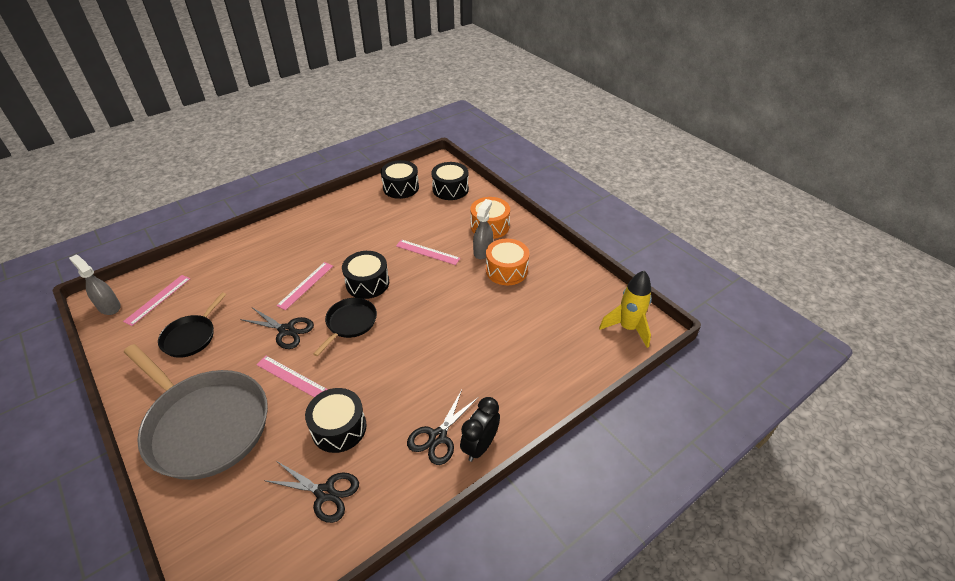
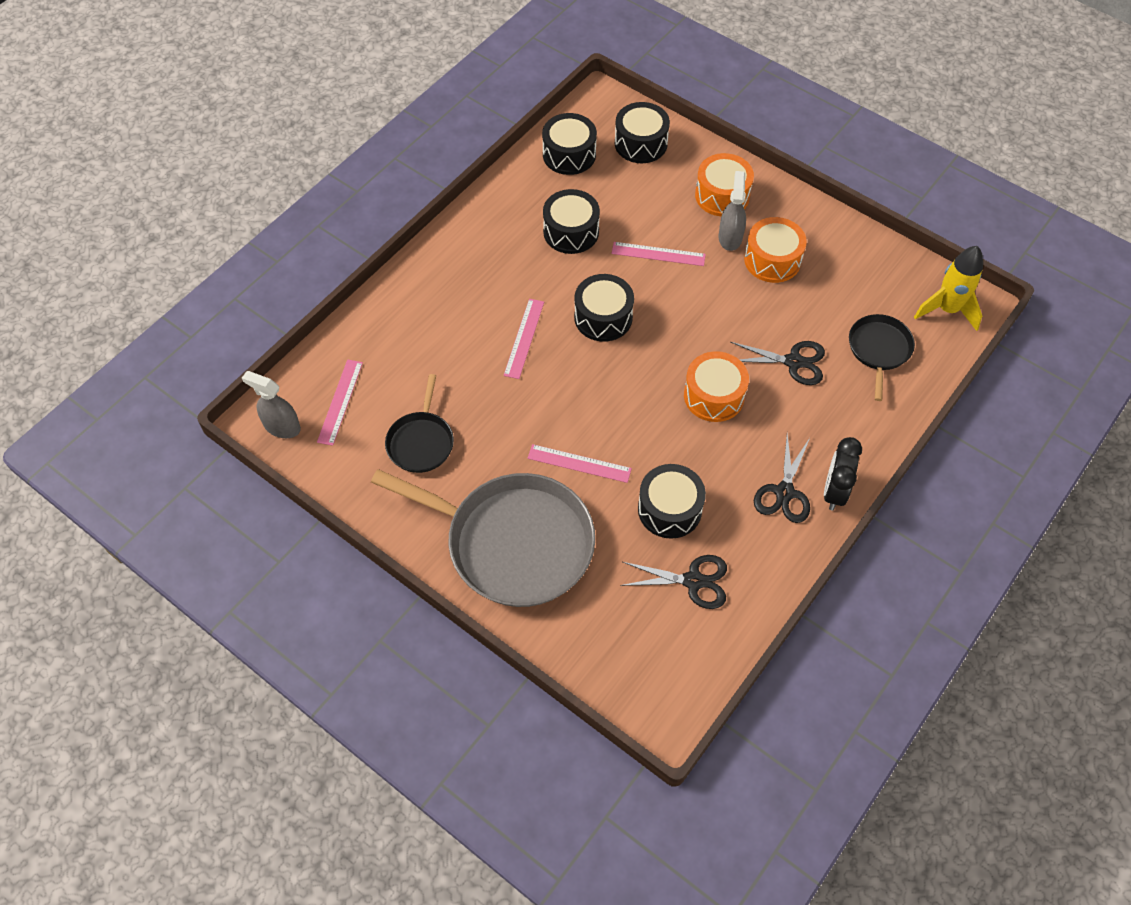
camera: 15 degrees left, 15 degrees up
black scissors [240,308,314,349] -> black scissors moved to [730,341,825,385]
black pan [313,298,377,356] -> black pan moved to [849,314,915,401]
none -> black drum [543,189,600,254]
none -> orange drum [684,351,749,422]

